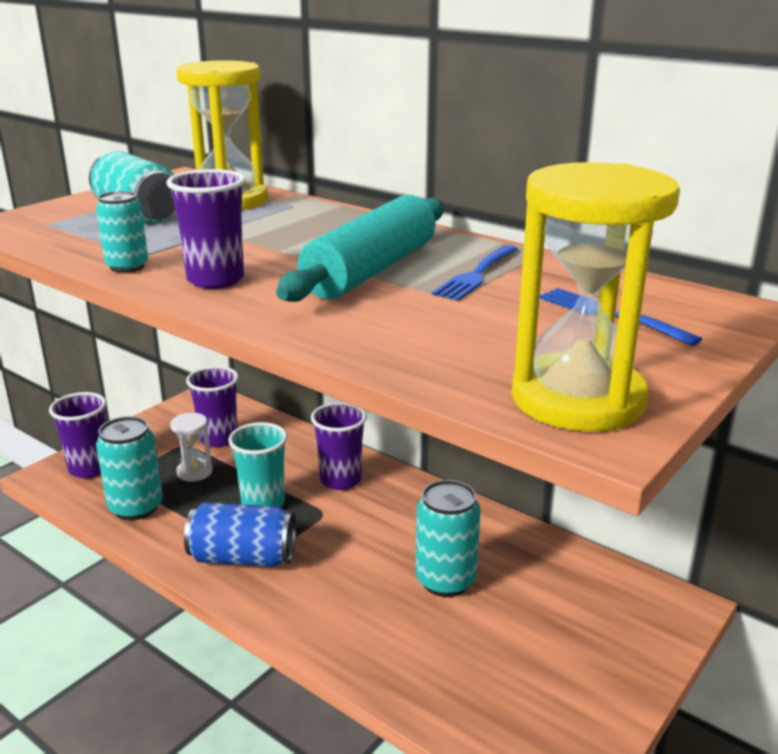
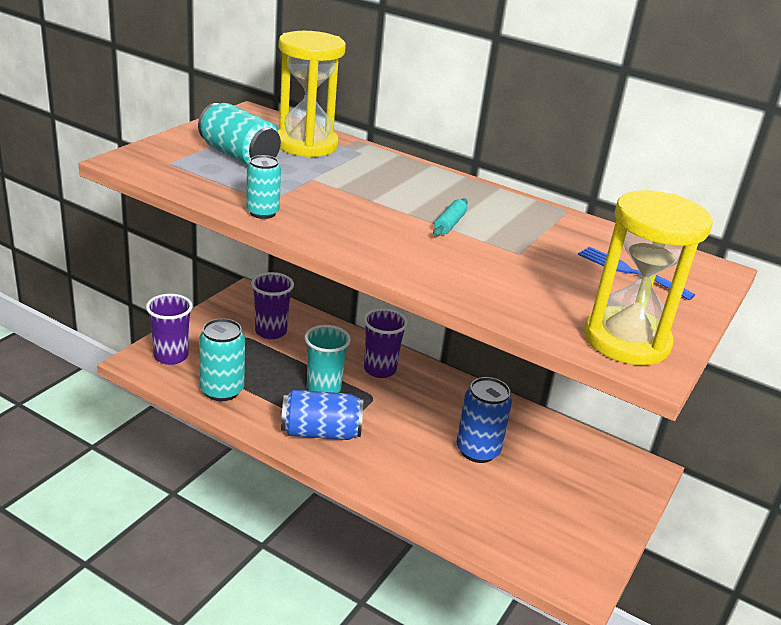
camera: 10 degrees left, 5 degrees up
purple cup [167,169,245,289] -> none
white hourglass [170,413,213,482] -> none
turquoise rolling pin [276,195,444,302] -> turquoise rolling pin [433,198,468,236], size x0.40
turquoise can [416,480,481,597] -> blue can [457,377,512,463]
blue fork [432,245,518,301] -> none

